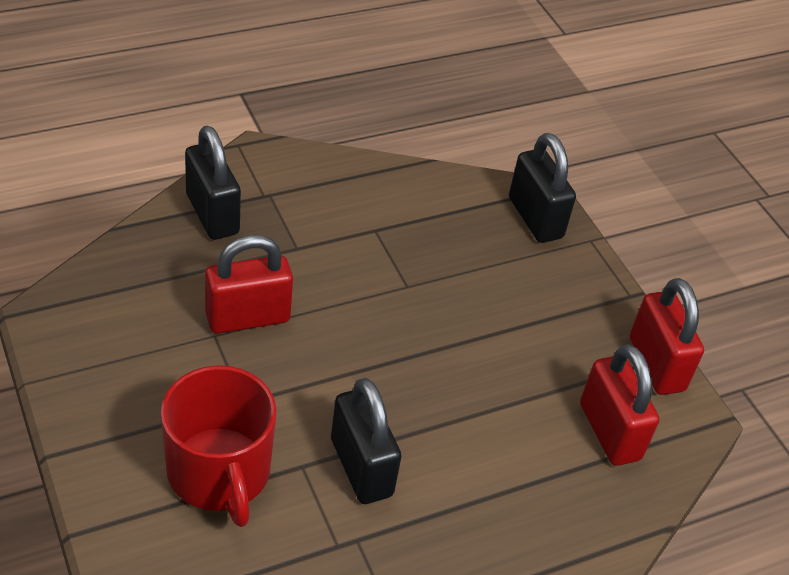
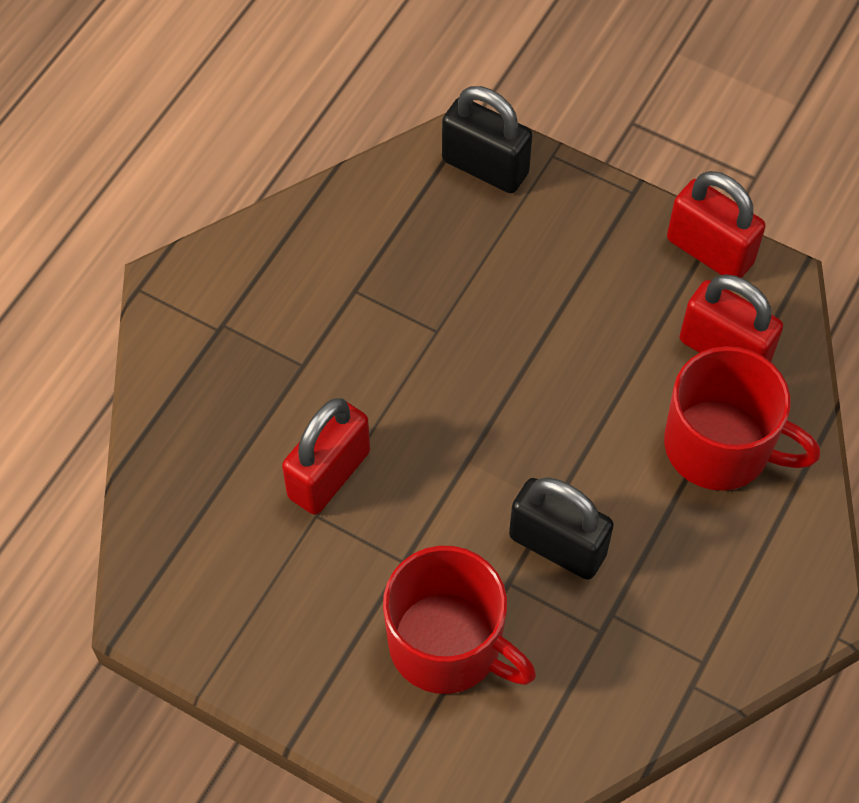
camera: 30 degrees left, 15 degrees up
black padlock [185,126,241,240] -> none
none -> red mug [664,346,821,491]

